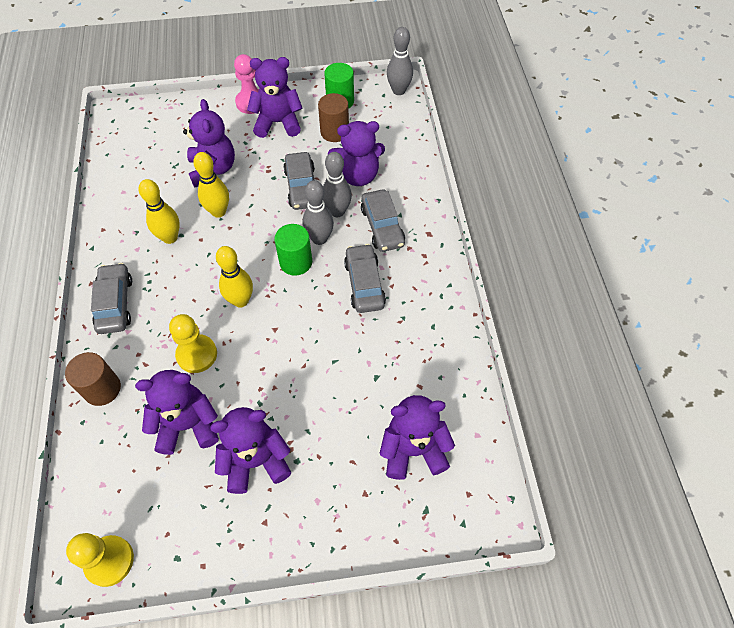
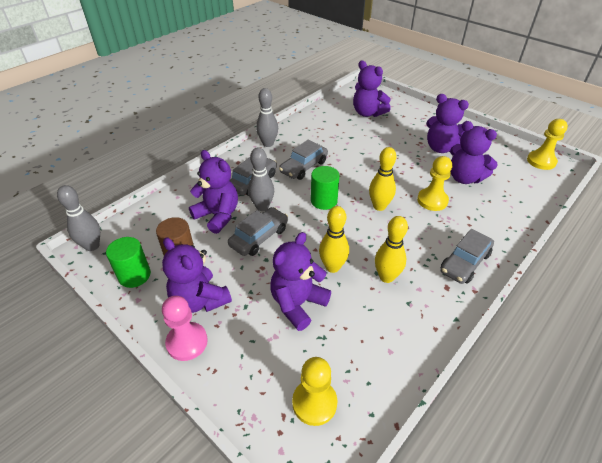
camera: 130 degrees left, 15 degrees down
brown cylinder [65,352,121,406] -> none
grey bowling pin [302,180,334,245] -> grey bowling pin moved to [256,88,278,147]
none -> yellow pawn [292,357,338,426]

